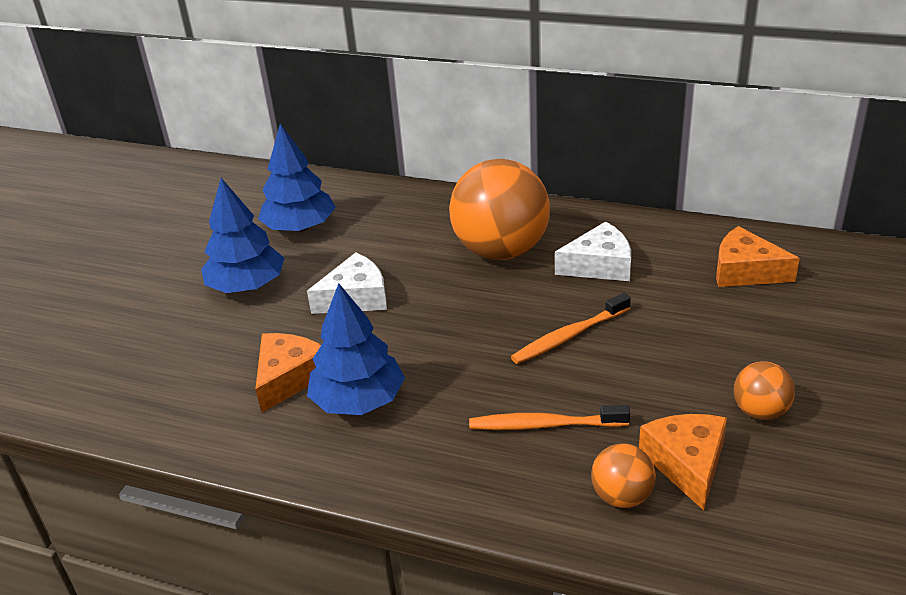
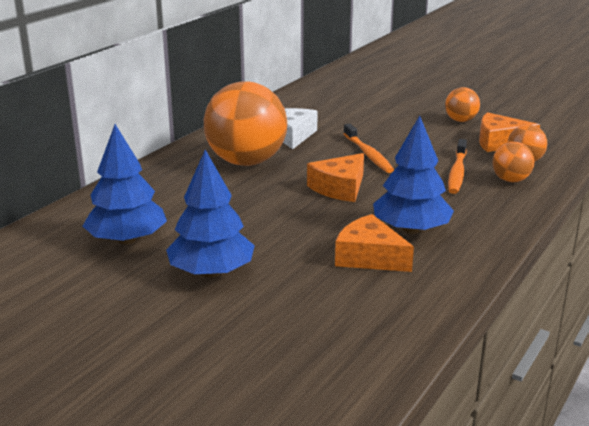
camera: 80 degrees left, 10 degrees down
white cheese [307,252,387,314] -> none
orange cheese [716,226,800,287] -> orange cheese moved to [307,153,364,202]
none -> orange ball [492,142,534,182]

